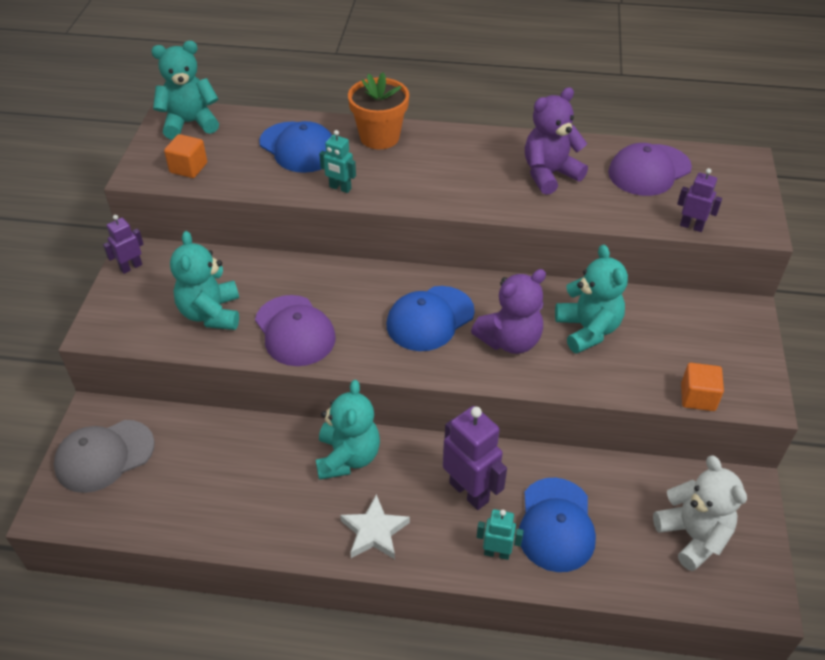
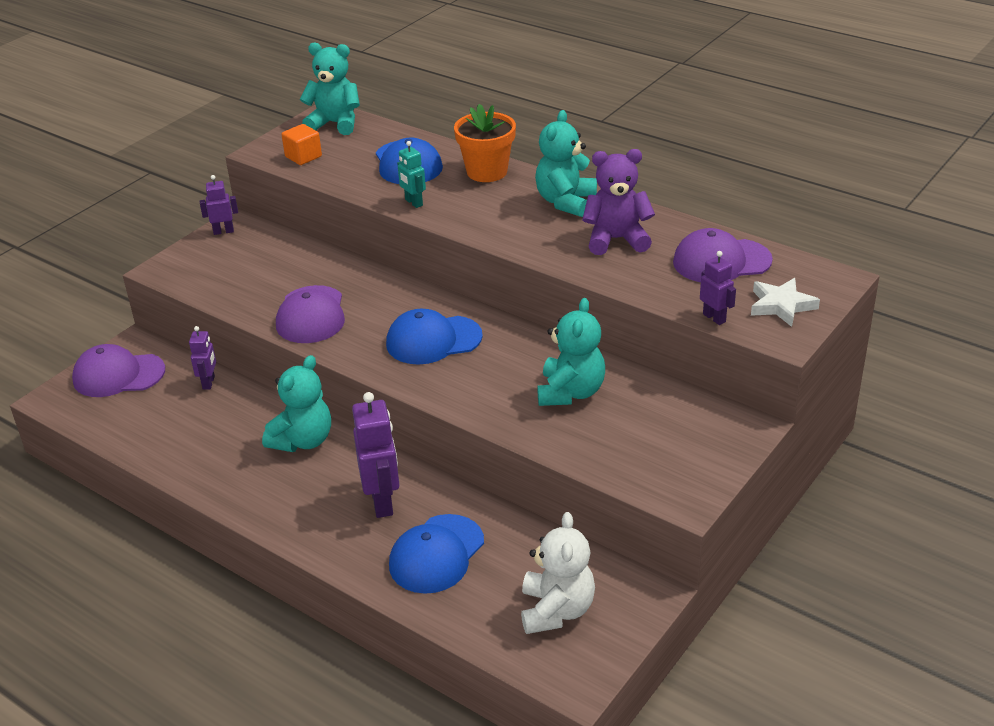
camera: 30 degrees right, 10 degrees down
grey cap [54,420,155,493] -> purple cap [72,344,165,397]
turquoise teddy bear [170,231,239,330] -> turquoise teddy bear moved to [535,110,597,217]
white star [340,494,410,559] -> white star moved to [751,278,820,327]
purple teddy bear [471,269,546,354] -> none
turquoise robot [477,509,524,560] -> none
orange cube [681,363,724,411] -> none
none -> purple robot [189,326,216,390]

